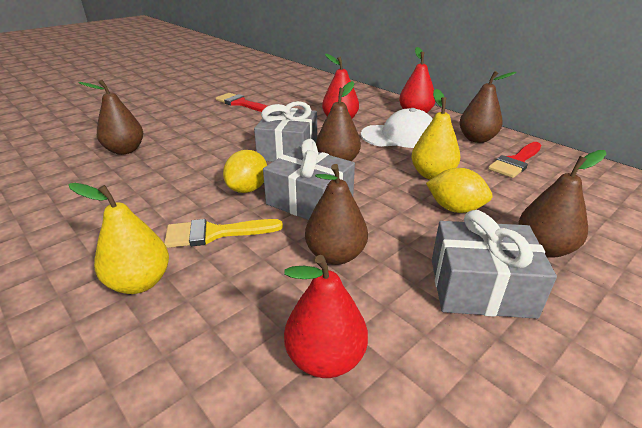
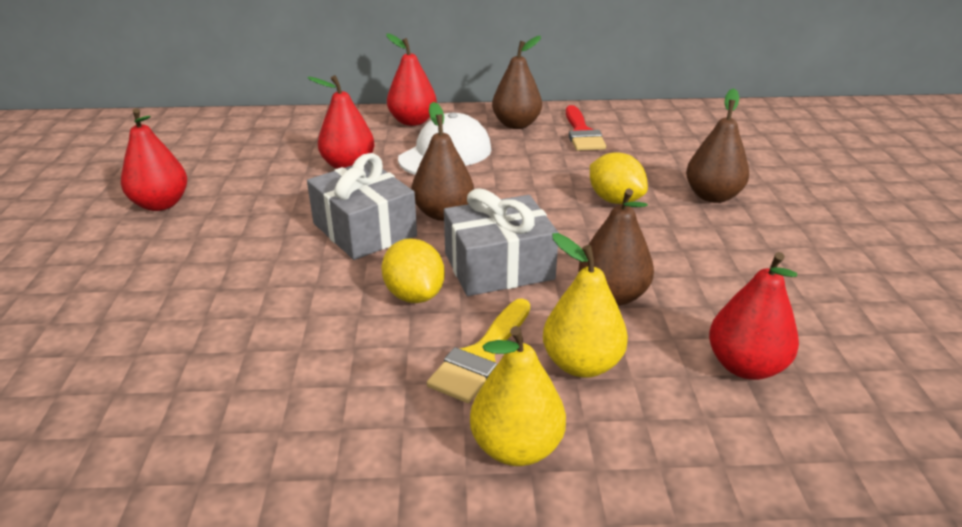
camera: 50 degrees left, 0 degrees up
brown pear [78,80,143,155] -> none
red brush [215,93,267,112] -> red pear [121,108,187,211]
yellow pear [411,89,460,180] -> yellow pear moved to [543,233,628,378]
yellow lemon [426,168,492,213] -> yellow lemon turned 75 degrees clockwise [590,152,648,204]
grey gift [432,210,557,319] -> none

